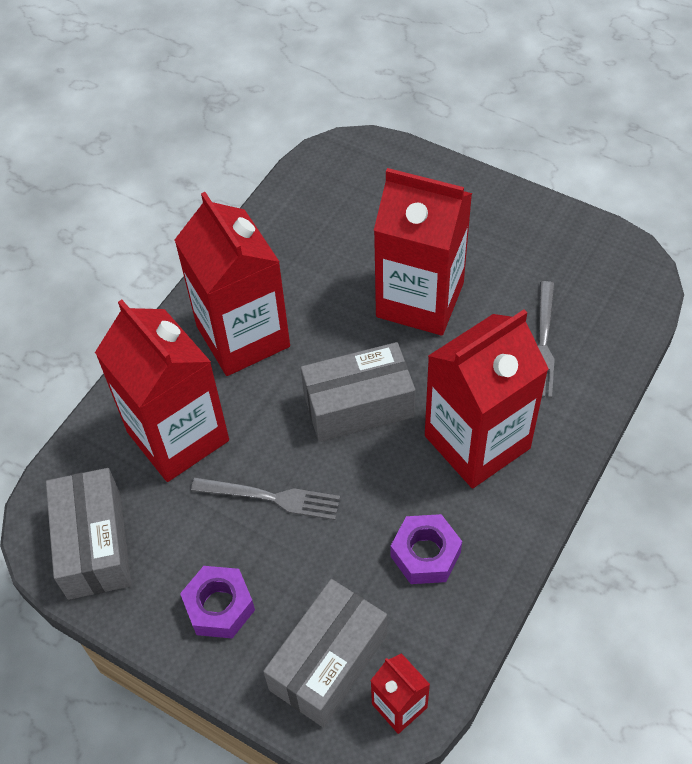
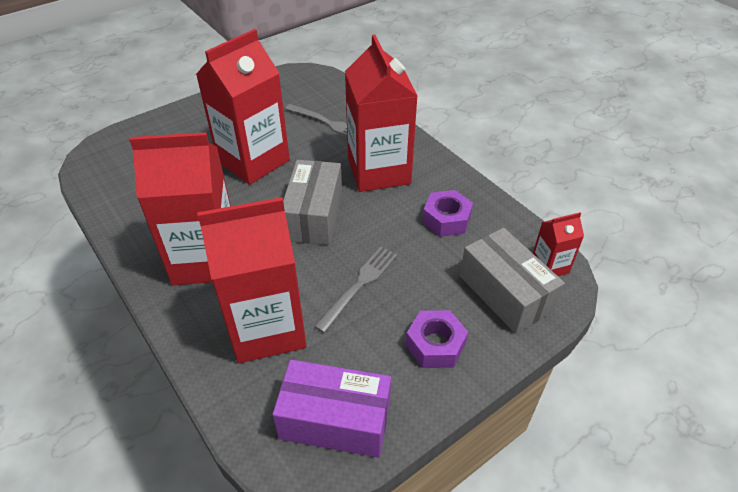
camera: 70 degrees left, 10 degrees down
grey box [46,468,131,600] -> purple box [272,360,391,458]

